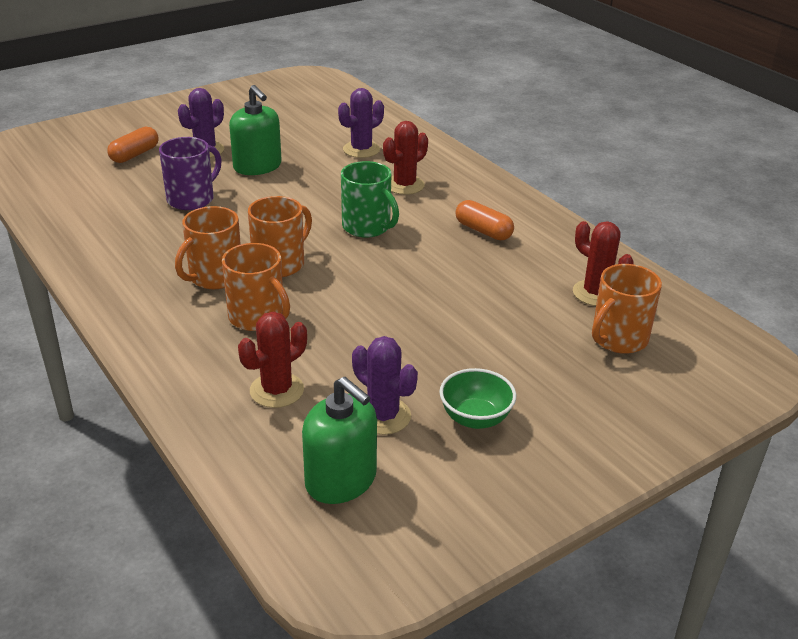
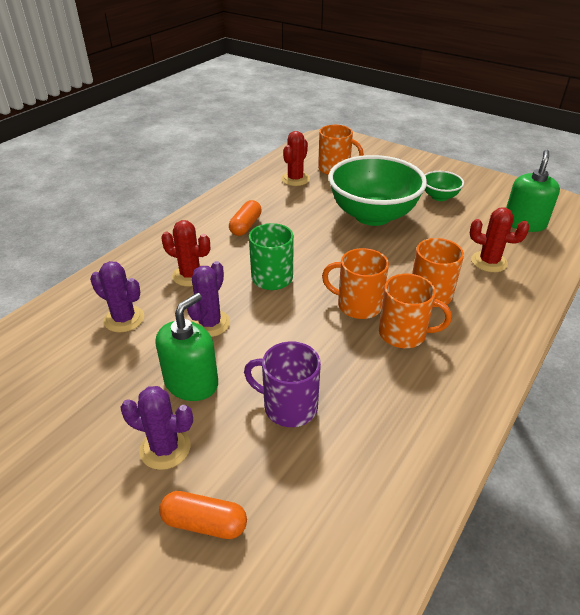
camera: 110 degrees left, 5 degrees up
purple cactus [352,336,418,435] -> purple cactus moved to [187,261,230,337]
none -> green bowl [328,155,427,226]

